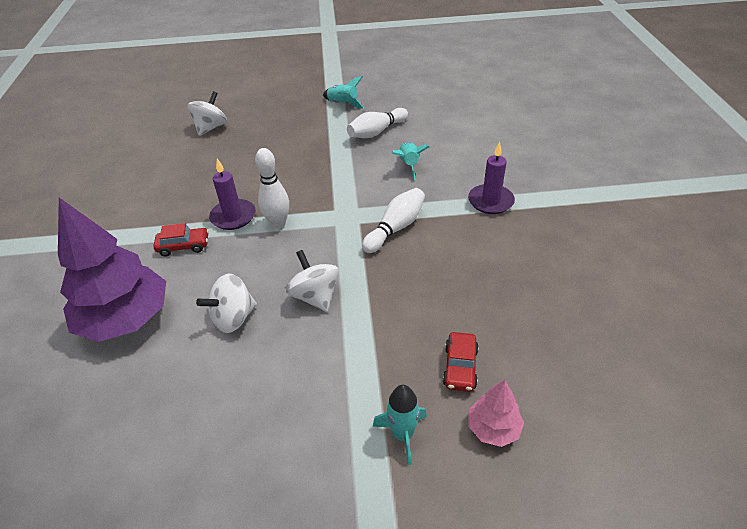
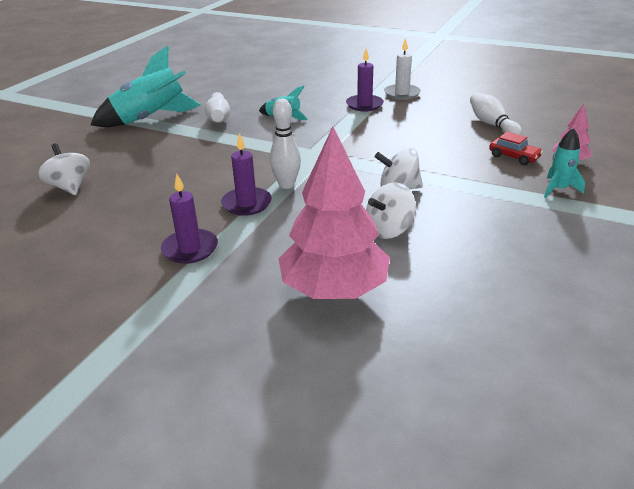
camera: 60 degrees left, 10 degrees down
purple tree [58,198,166,342] -> pink tree [278,127,390,299]
red car [153,223,209,256] -> none
white spinning top [196,274,257,333] -> white spinning top turned 60 degrees clockwise [366,182,416,239]
turquoise rocket [323,76,364,109] -> turquoise rocket [91,45,201,127], size x2.00
white bowling pin [362,188,425,253] -> white bowling pin moved to [470,93,522,135]
none -> purple candle [161,174,218,264]
none -> white candle [384,38,421,100]

